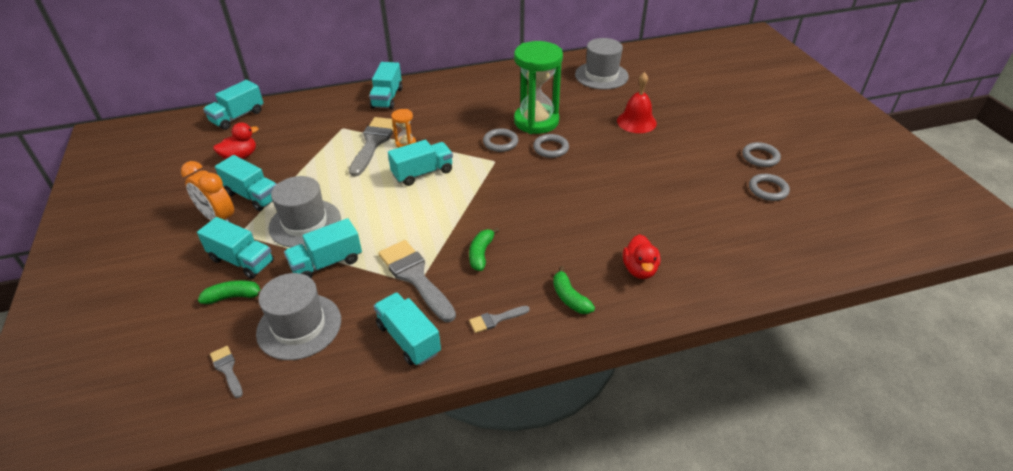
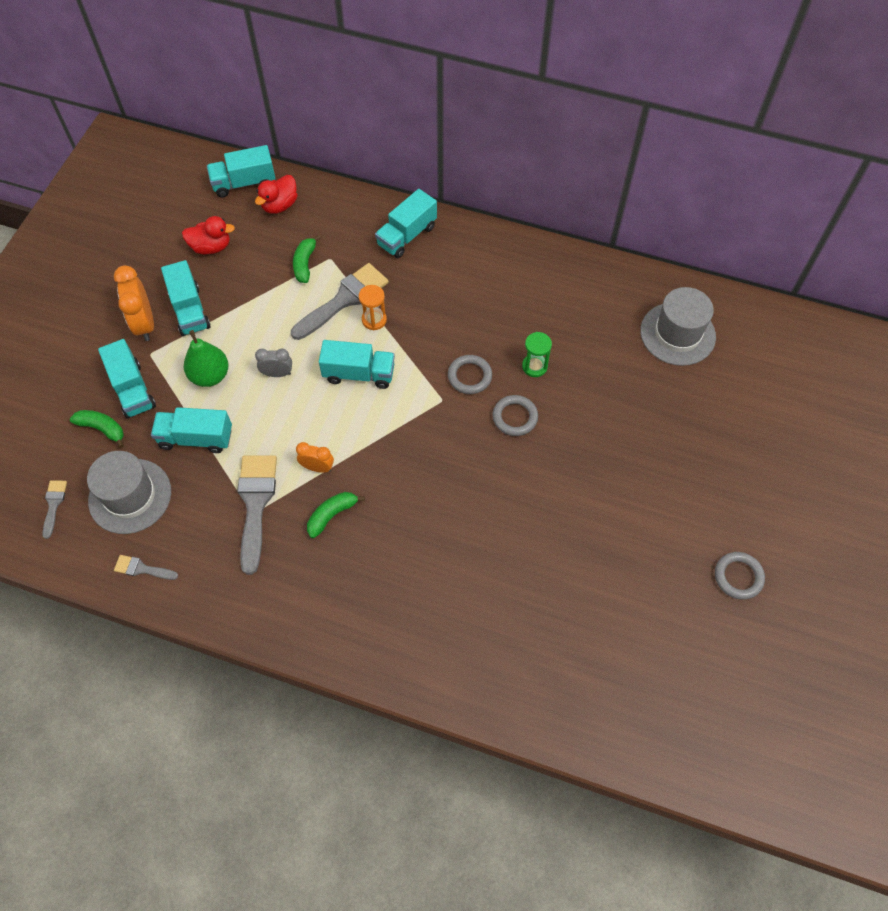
camera: 35 degrees right, 20 degrees up
grey hat [268,176,341,247] -> green pear [184,330,229,387]
turquoise truck [374,292,441,366] -> none
grey brush [469,306,530,333] -> grey brush moved to [114,555,178,580]
green hourglass [514,41,563,134] -> green hourglass [522,332,552,377], size x0.44
green banana [553,266,595,314] -> green banana moved to [293,235,320,283]
red bell [617,72,657,133] -> none
red duck [623,234,660,279] -> red duck moved to [255,175,297,214]
grey ring [749,174,790,201] -> none
none -> grey clock [255,349,292,377]
none -> orange clock [296,442,334,473]

